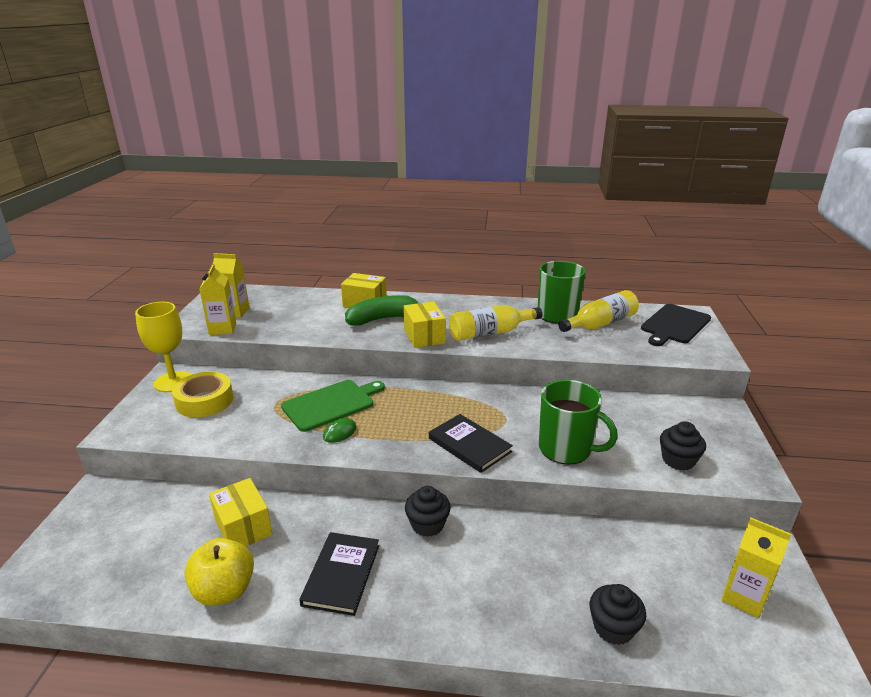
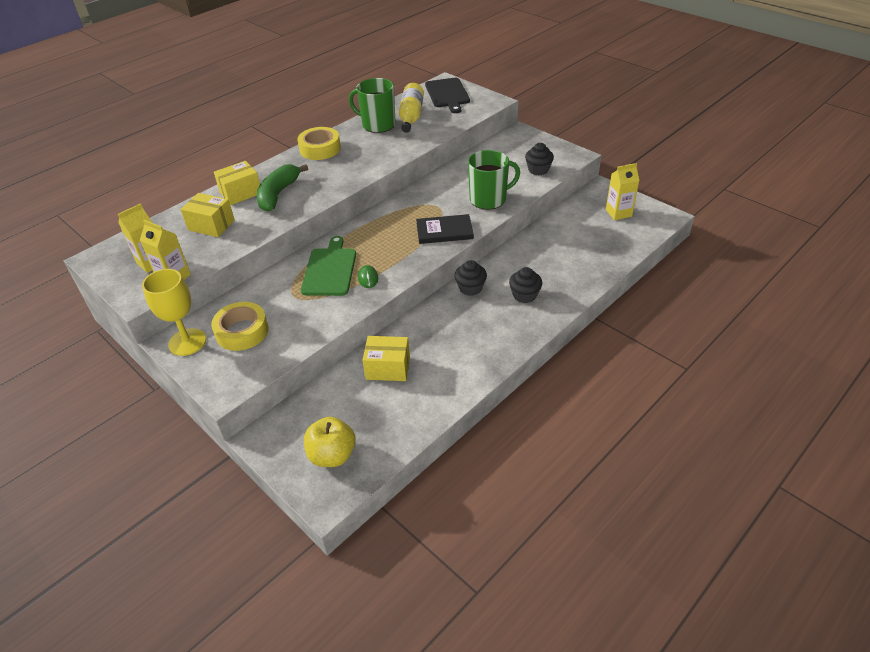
camera: 50 degrees left, 15 degrees up
yellow apple [184,538,254,606] -> yellow apple moved to [304,417,356,467]
black book [299,532,379,616] -> none
yellow box [404,302,446,348] -> yellow box moved to [181,193,235,237]
yellow bottle [449,305,543,341] -> none
black cupcake [590,584,646,645] -> black cupcake moved to [509,267,542,303]
none -> yellow tape [297,127,341,160]

